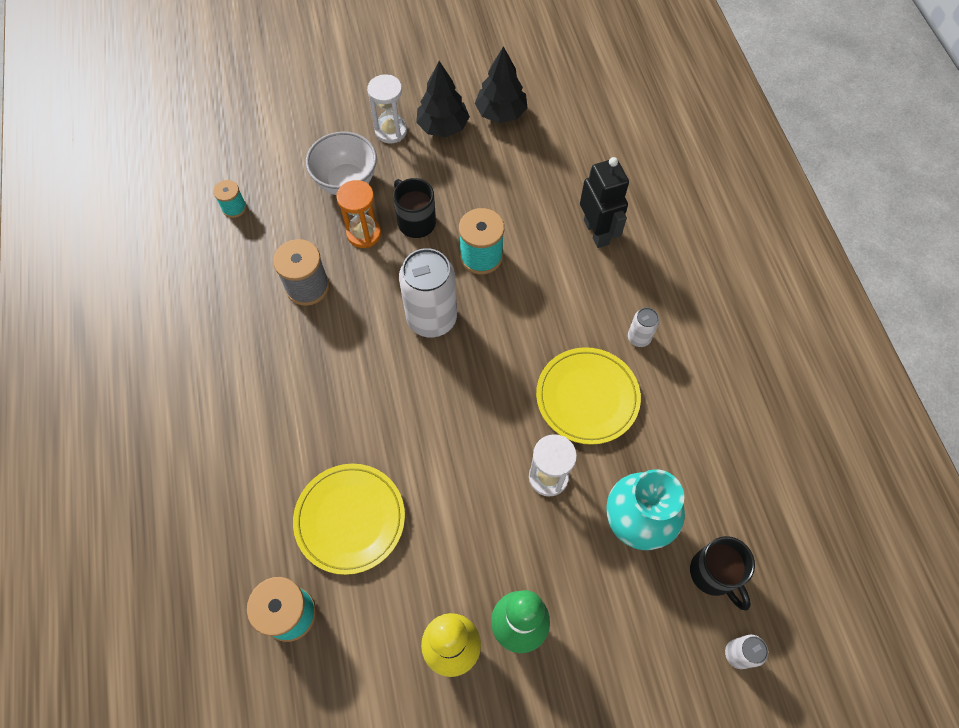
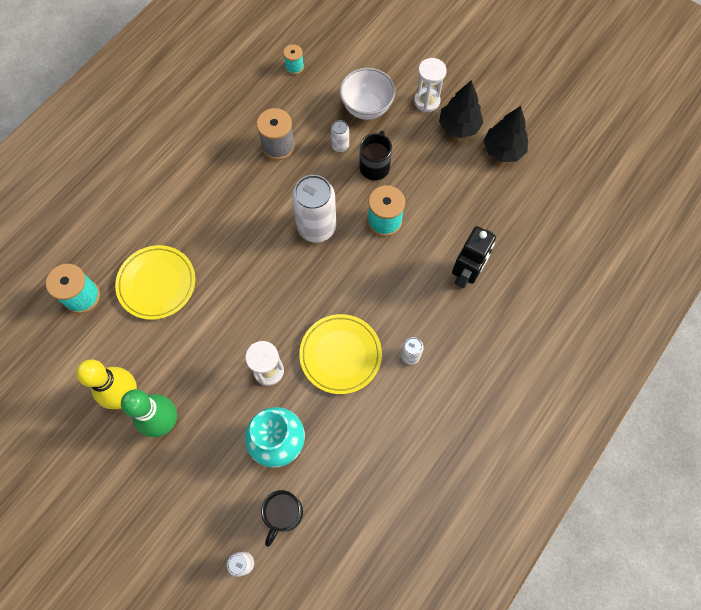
camera: 50 degrees right, 5 degrees up
orange hourglass [336,180,381,248] -> white can [331,120,349,152]

